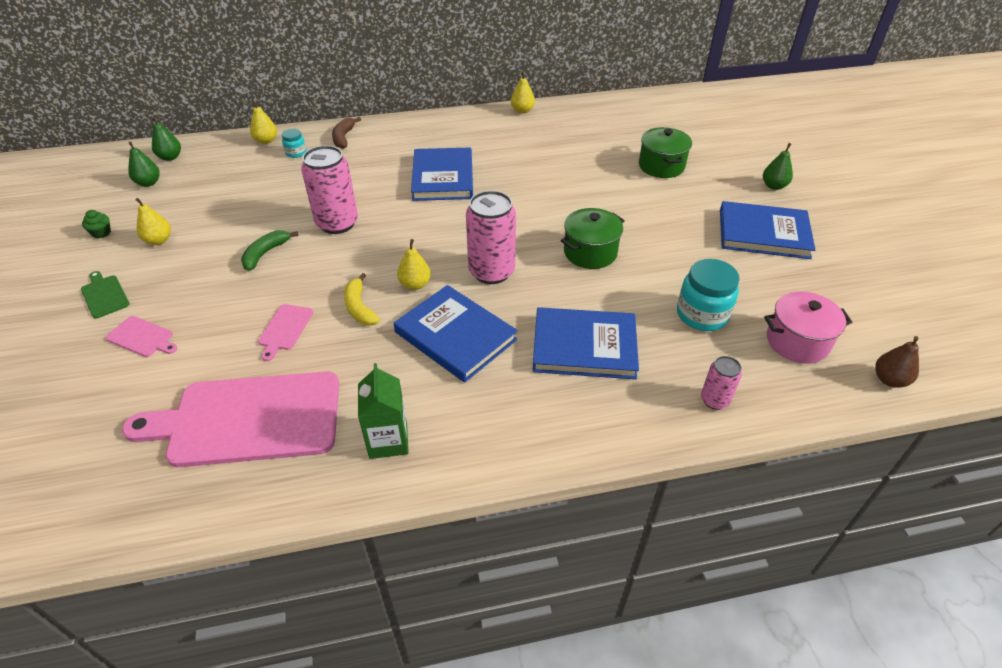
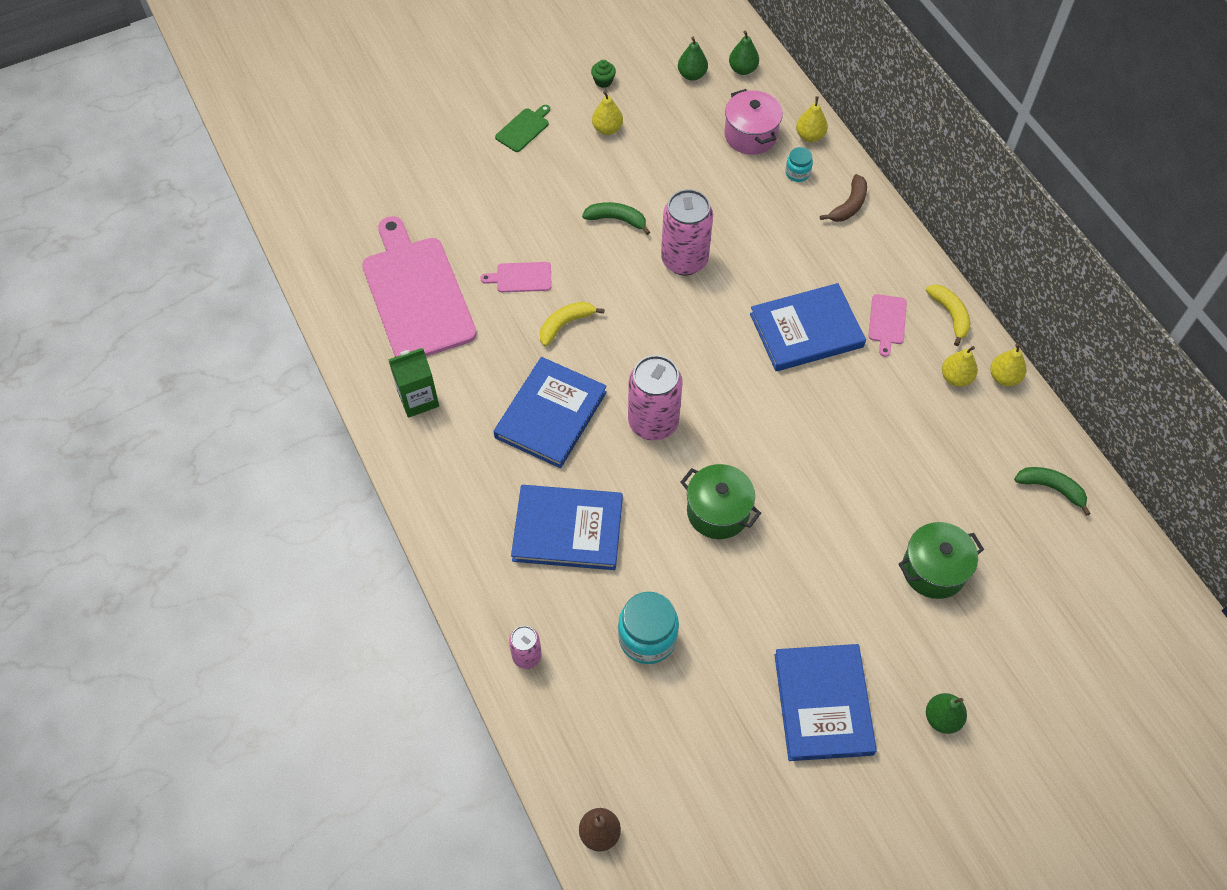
camera: 75 degrees right, 15 degrees up
pink cutting board [106,316,177,357] -> pink cutting board moved to [869,294,907,357]
brown banana [332,117,361,149] -> brown banana turned 135 degrees clockwise [820,174,867,222]
yellow pear [397,239,431,290] -> yellow pear moved to [942,346,978,387]
blue book [532,307,639,379] -> blue book turned 75 degrees counterclockwise [511,485,623,570]
pink pot [764,291,852,364] -> pink pot moved to [724,89,783,155]
none -> yellow banana [926,284,970,346]
none -> green banana [1014,467,1091,516]

